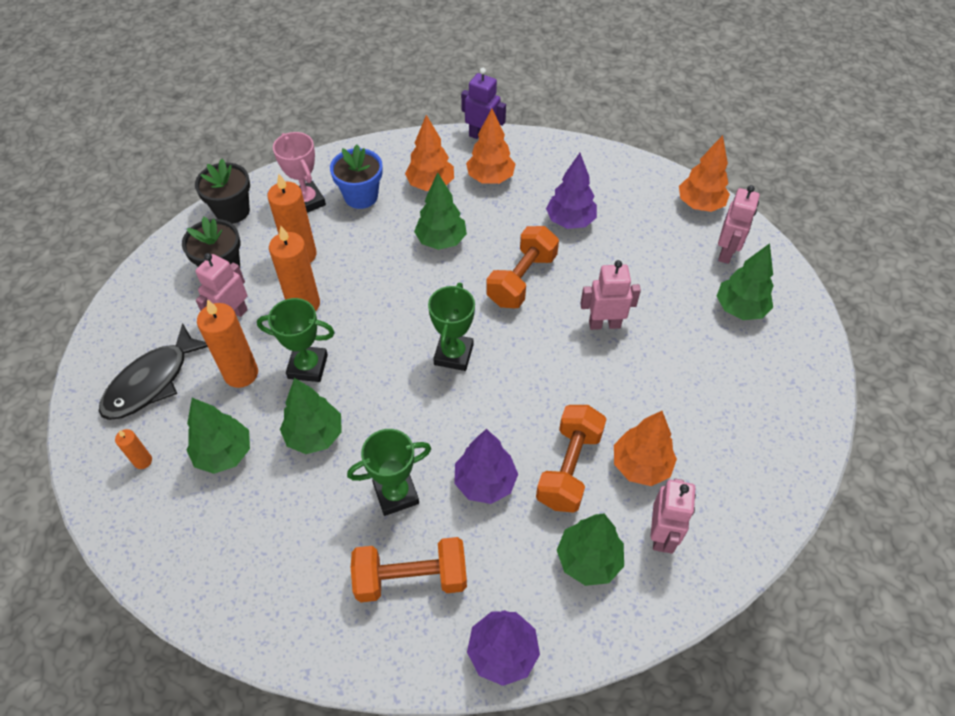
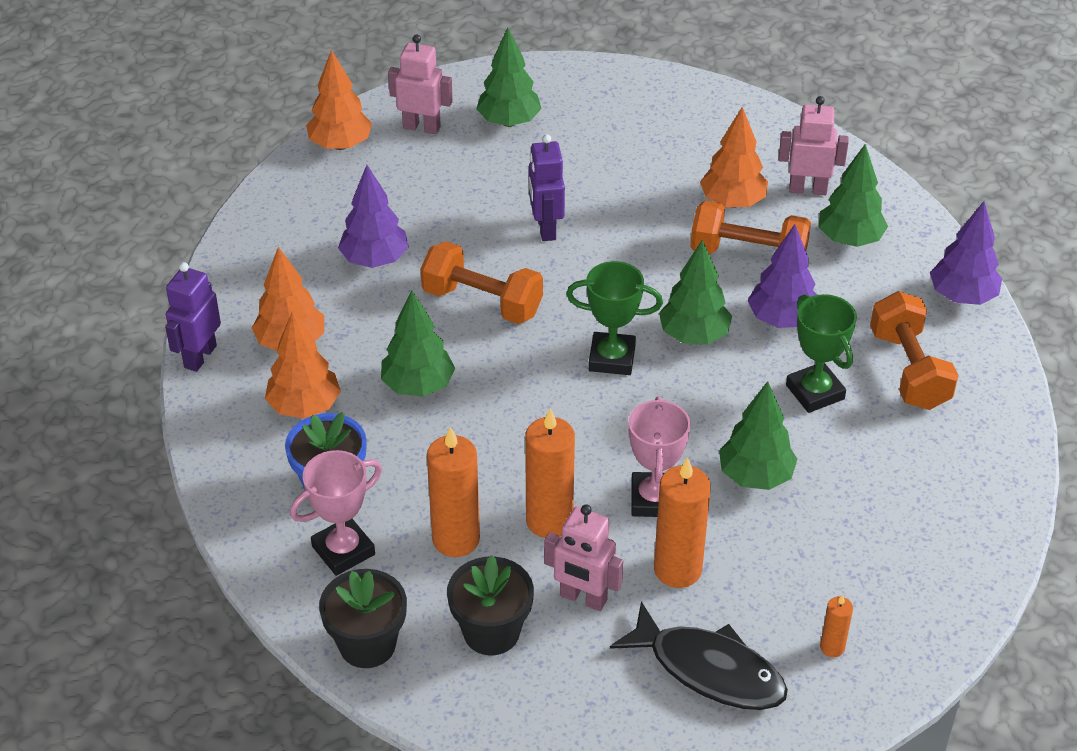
camera: 95 degrees left, 10 degrees down
green tree [187,398,250,474] -> green tree moved to [659,240,732,344]
green trophy [257,298,335,382] -> pink trophy [628,396,691,517]
pink robot [580,260,641,330] -> purple robot [529,134,565,241]

